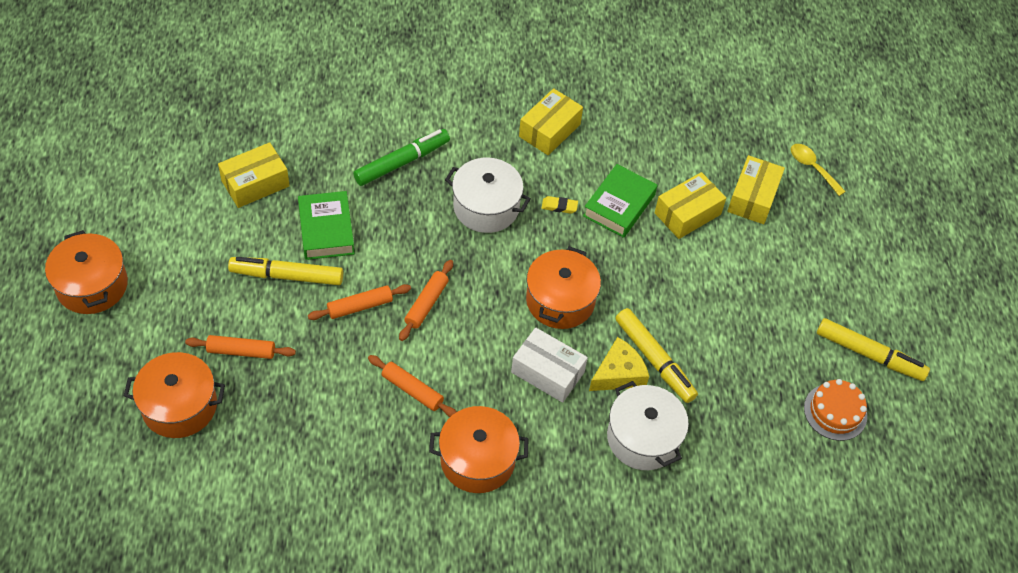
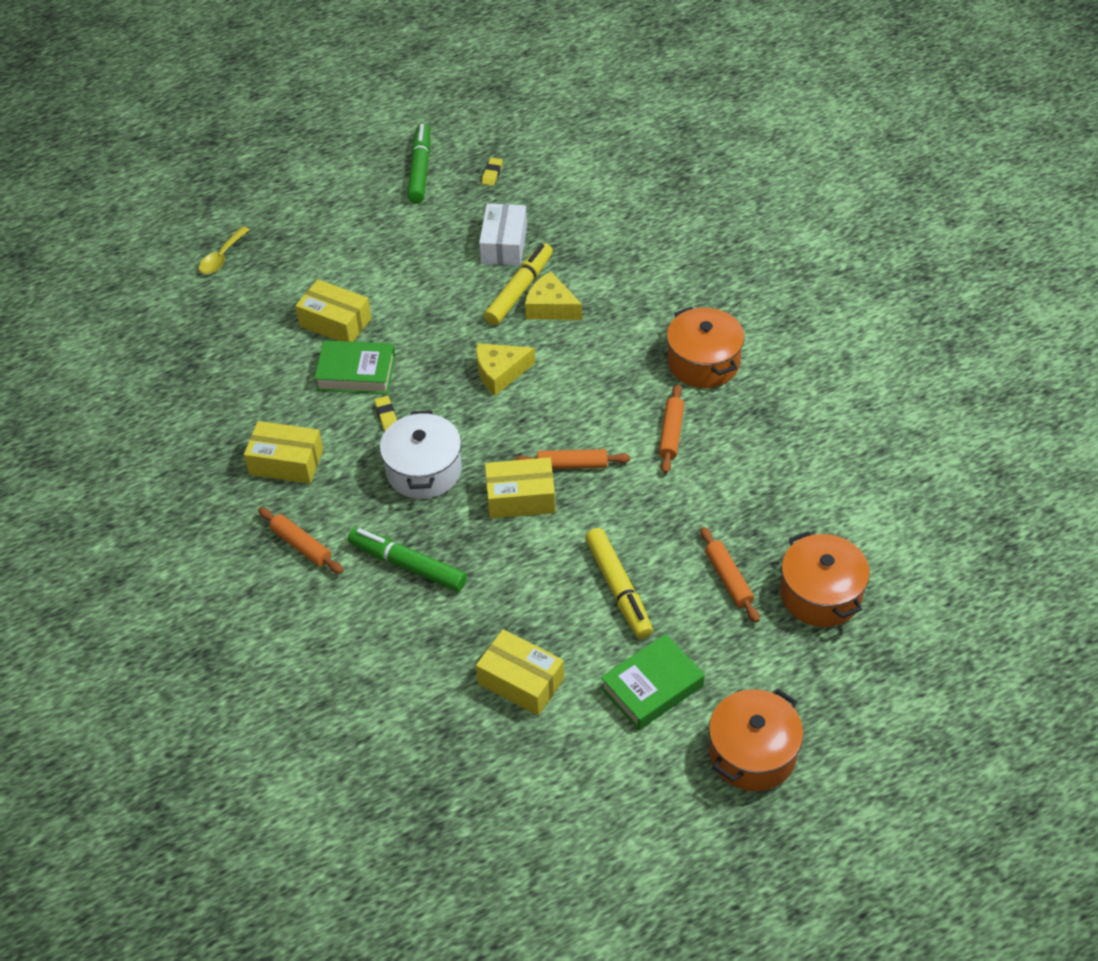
camera: 110 degrees left, 5 degrees down
green book [298,191,355,260] -> green book moved to [601,634,705,730]
orange rolling pin [308,284,411,320] -> orange rolling pin moved to [258,507,343,574]
white box [511,327,588,403] -> white box moved to [479,203,527,266]
orange pot [526,246,601,329] -> yellow cheese [476,343,535,396]
white pot [607,381,689,470] -> none
yellow box [727,155,785,224] -> yellow box moved to [485,457,556,519]
orange cake [804,379,867,441] -> yellow eraser [481,157,503,186]
yellow marker [817,318,930,381] -> green marker [407,123,430,203]

